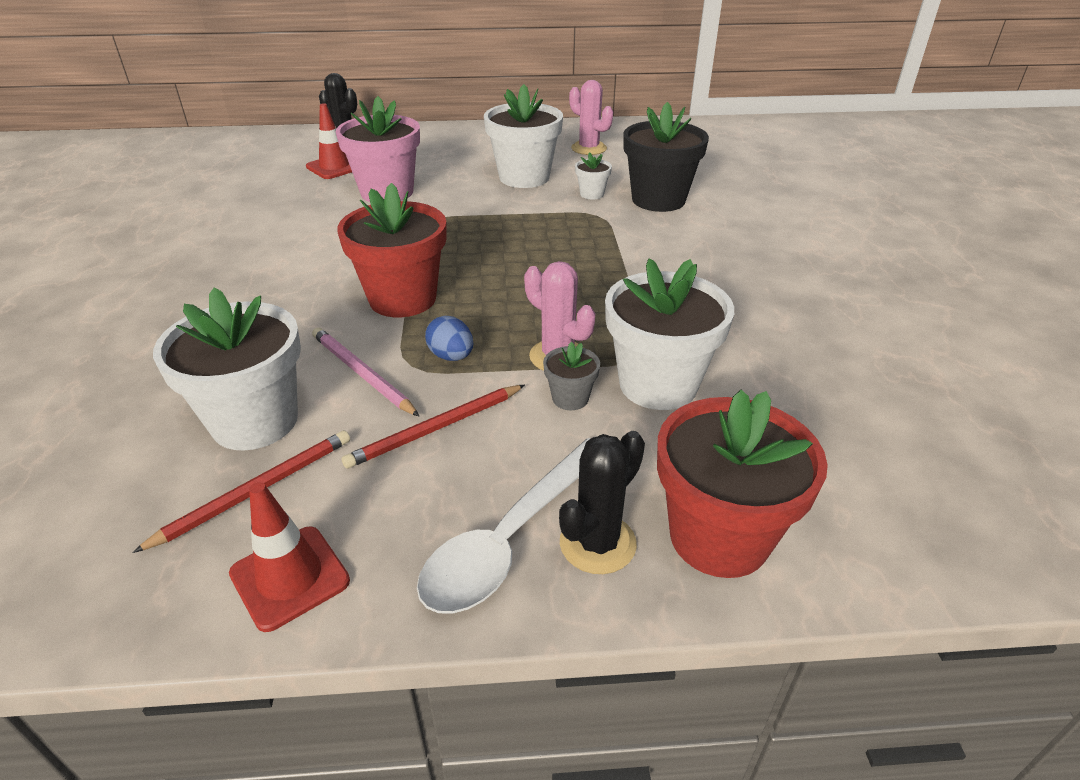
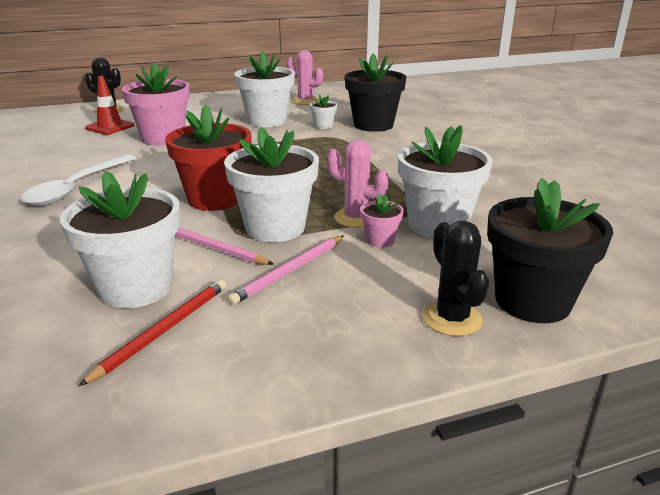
camera: 15 degrees left, 10 degrees down
red traffic cone [229,482,350,632] -> none
red pencil [342,385,525,469] -> pink pencil [227,235,344,305]
white spoon [417,438,591,614] -> white spoon moved to [21,154,136,206]
blue egg [425,316,473,361] -> white flower pot [224,127,319,242]
grey flower pot [543,342,600,410] -> pink flower pot [360,193,404,247]
black cactus [559,431,645,574] -> black cactus turned 45 degrees counterclockwise [423,221,489,336]
red flower pot [657,390,828,578] -> black flower pot [487,178,613,323]

